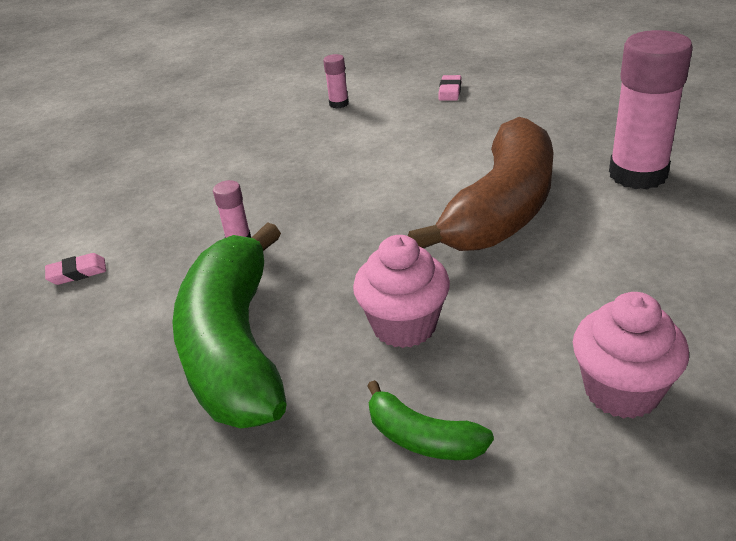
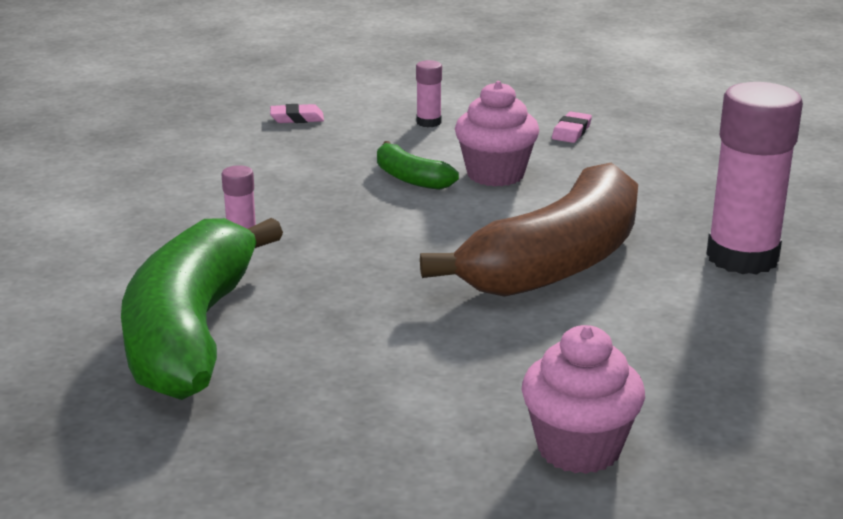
camera: 10 degrees right, 10 degrees down
pink eraser [45,253,106,285] -> pink eraser moved to [270,104,324,123]
pink cupcake [353,235,450,348] -> pink cupcake moved to [455,81,539,187]
green banana [367,380,494,460] -> green banana moved to [377,141,459,190]

